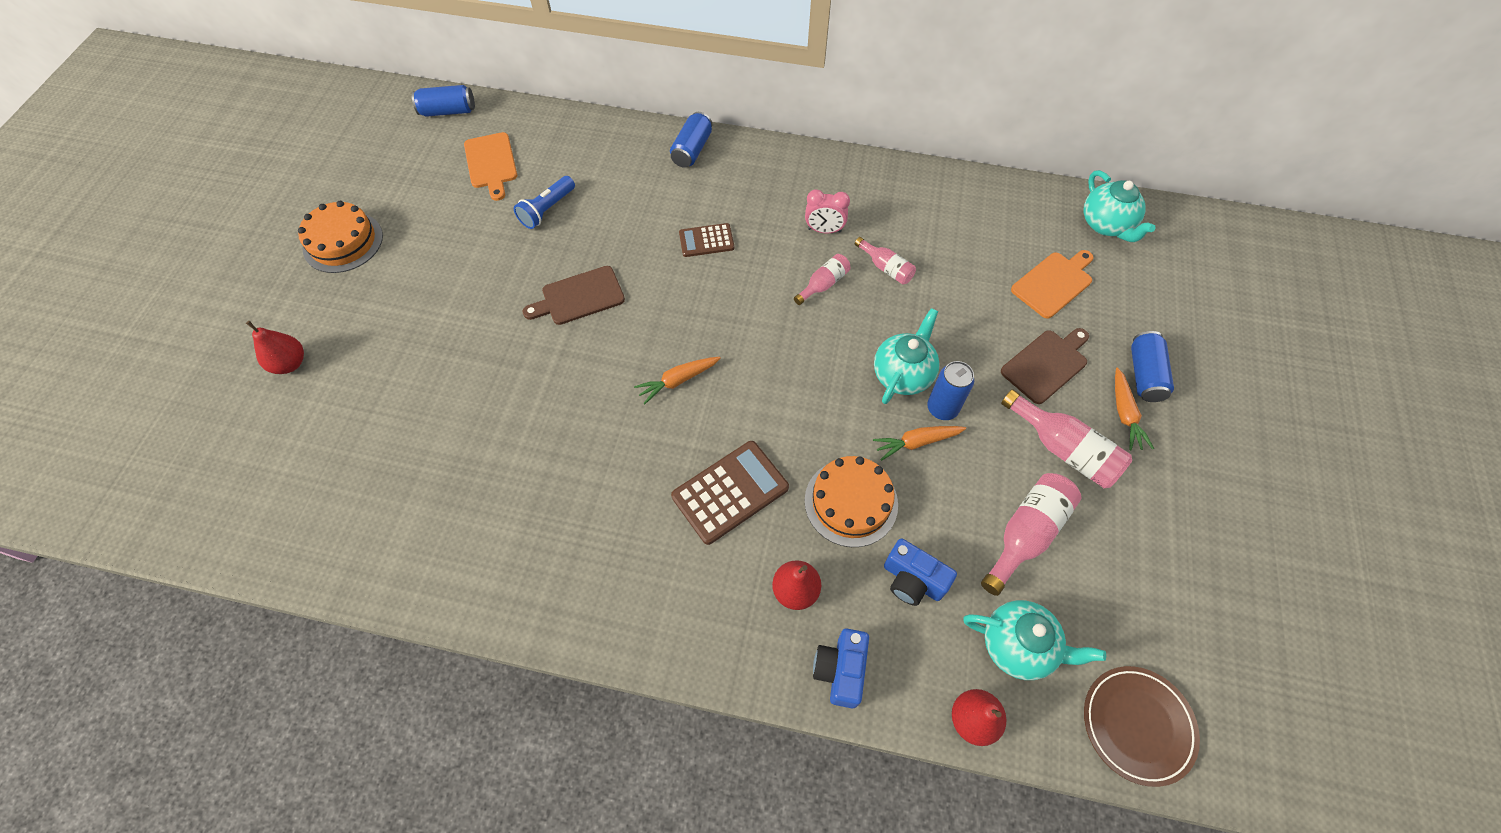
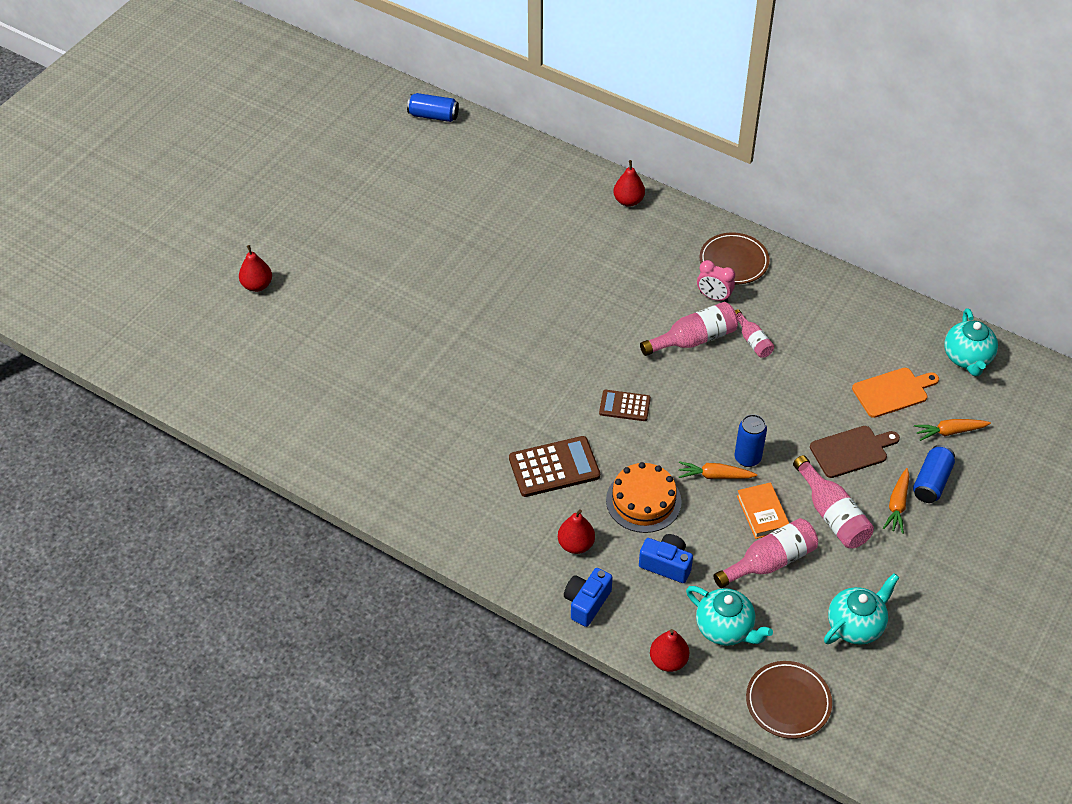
camera: 20 degrees right, 10 degrees down
orange cake [298,201,383,273] -> none
orange cutting board [464,132,517,201] -> none
blue flashlight [514,176,575,229] -> none
brown cutting board [523,266,625,325] -> none
orange carrot [634,357,721,404] -> orange carrot moved to [914,419,991,441]
blue can [670,112,712,168] -> red pear [613,160,645,207]
brown calculator [679,223,734,257] -> brown calculator moved to [599,390,651,421]
pink bottle [794,254,850,305] -> pink bottle [640,302,738,356], size x1.68
turquoise teapot [874,308,940,404] -> turquoise teapot moved to [824,573,899,645]
blue camera [884,538,957,606] -> blue camera turned 150 degrees clockwise [639,534,693,583]
none -> brown plate [700,232,770,284]
none -> orange book [737,482,789,539]

